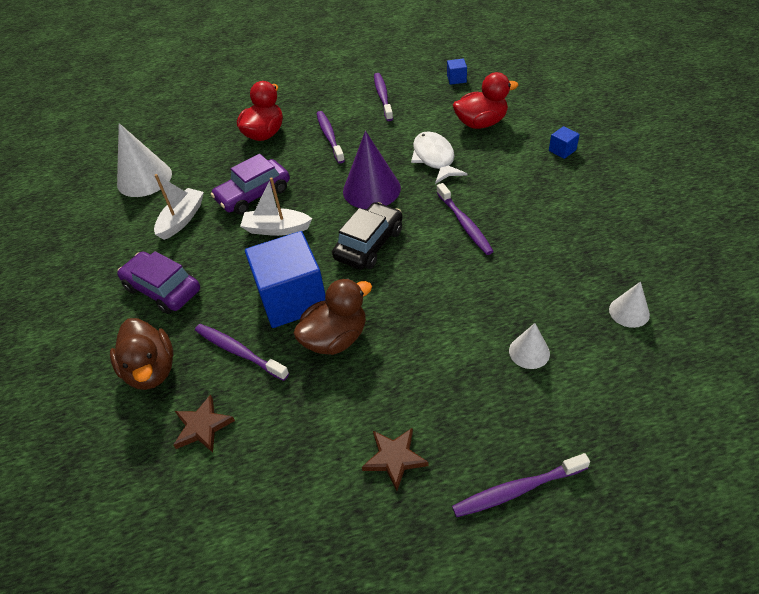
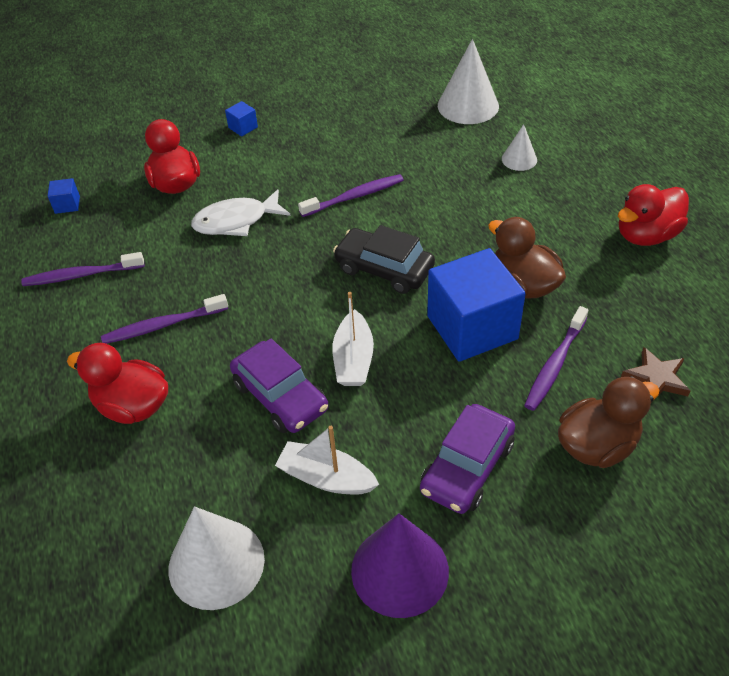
camera: 95 degrees left, 0 degrees up
purple cone [343,131,401,209] -> purple cone moved to [351,514,449,618]
brown star [362,428,428,491] -> red duck [618,184,689,246]
purple toothbrush [452,453,590,517] -> none
white cone [609,281,650,328] -> white cone [438,39,499,124], size x1.86

